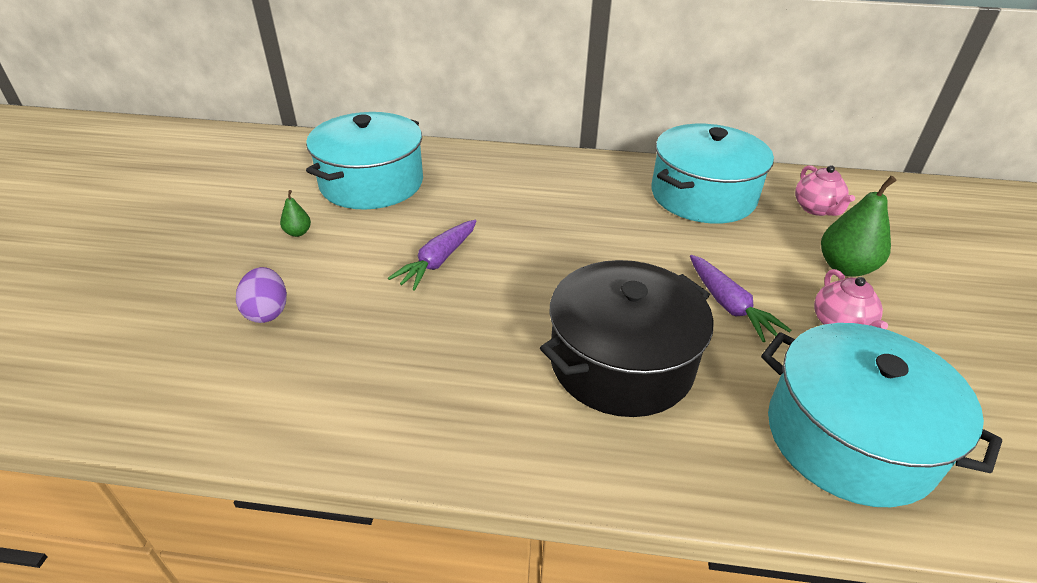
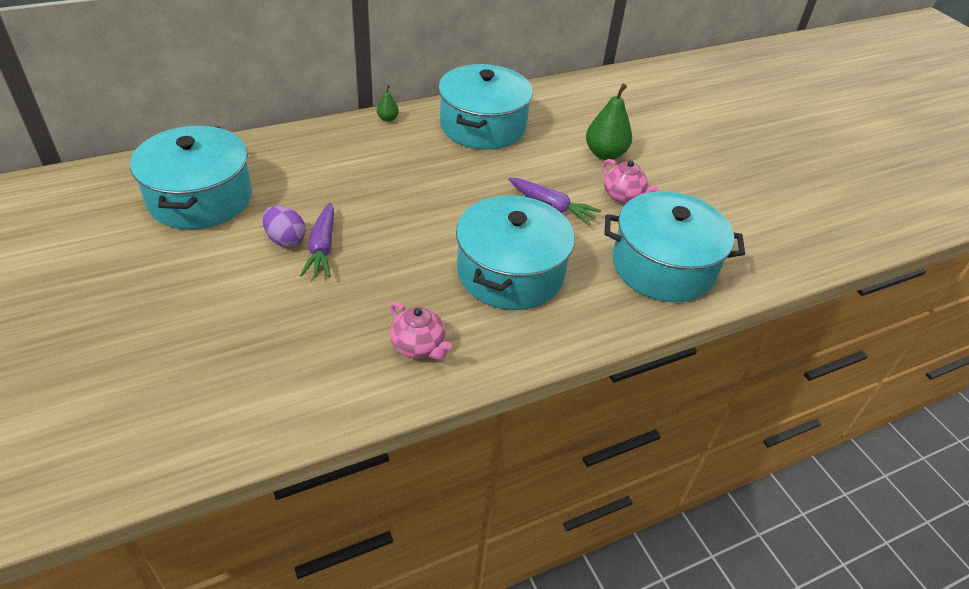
camera: 35 degrees left, 5 degrees up
purple egg [236,267,287,323] -> purple egg moved to [263,205,306,247]
green pear [280,190,311,237] -> green pear moved to [377,85,399,122]
black pot [540,260,714,417] -> turquoise pot [456,195,575,310]
pink teapot [795,165,855,216] -> pink teapot moved to [390,301,452,360]

